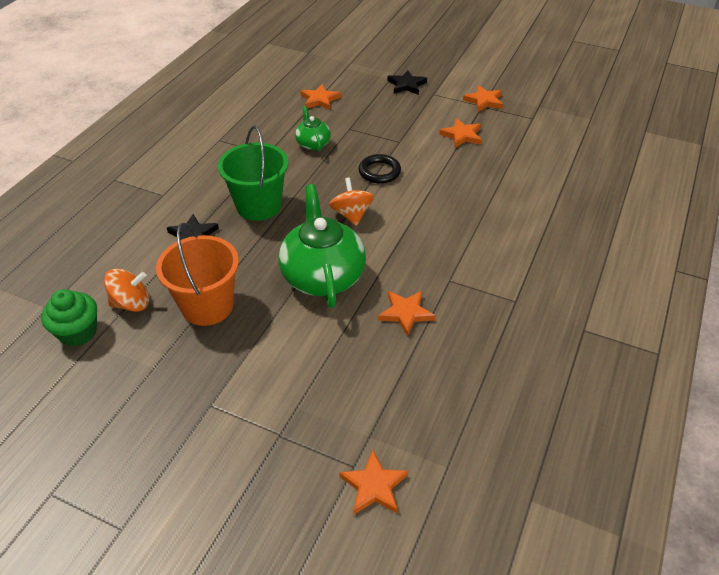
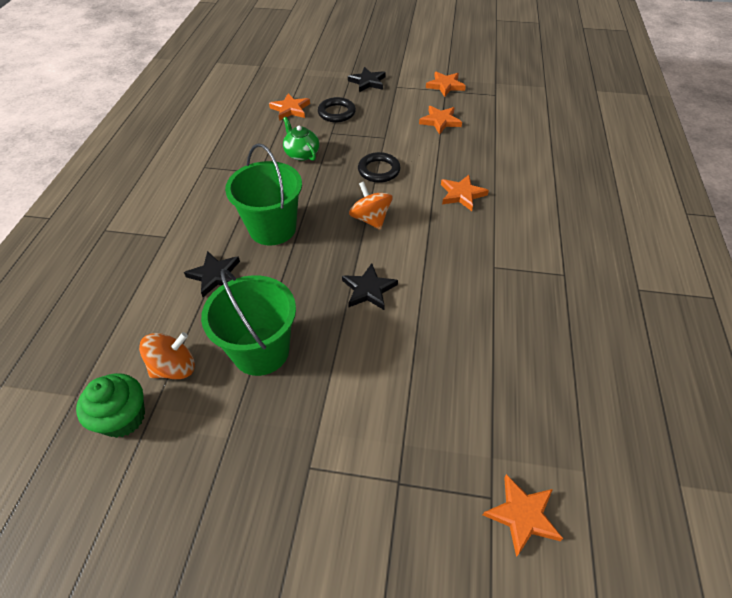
camera: 15 degrees left, 5 degrees up
orange bucket [156,223,239,326] -> green bucket [201,269,296,376]
green teapot [279,184,366,308] -> black star [342,263,398,310]
orange star [378,291,436,336] -> orange star moved to [441,175,489,211]
none -> black ring [318,97,356,122]

